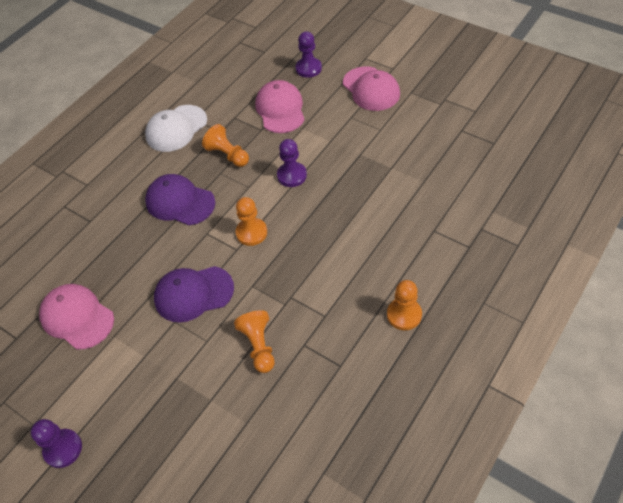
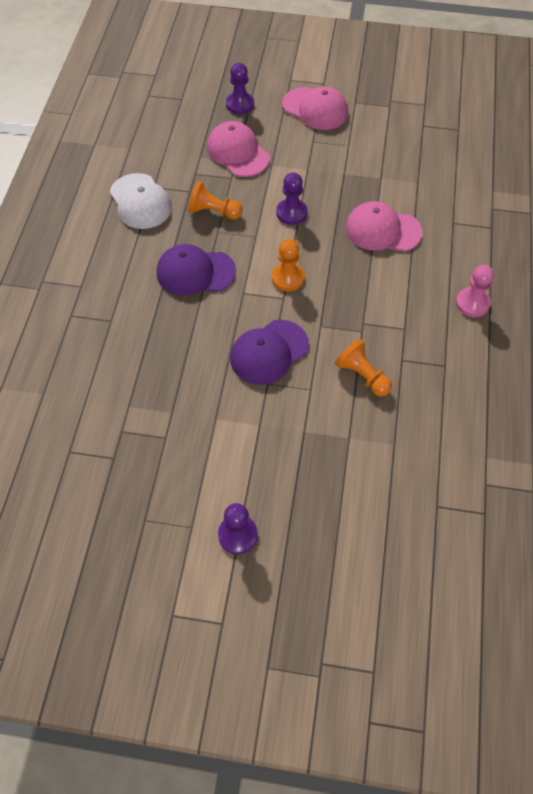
camera: 30 degrees left, 5 degrees up
pink cap [39,284,114,349] -> pink cap moved to [345,201,423,252]
white cap [145,105,207,152] -> white cap turned 45 degrees counterclockwise [110,173,172,229]
orange pawn [387,280,422,330] -> pink pawn [456,265,494,317]

